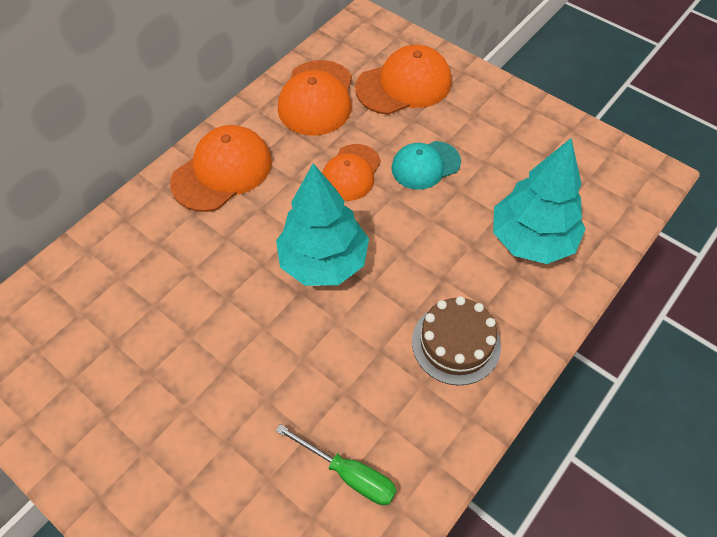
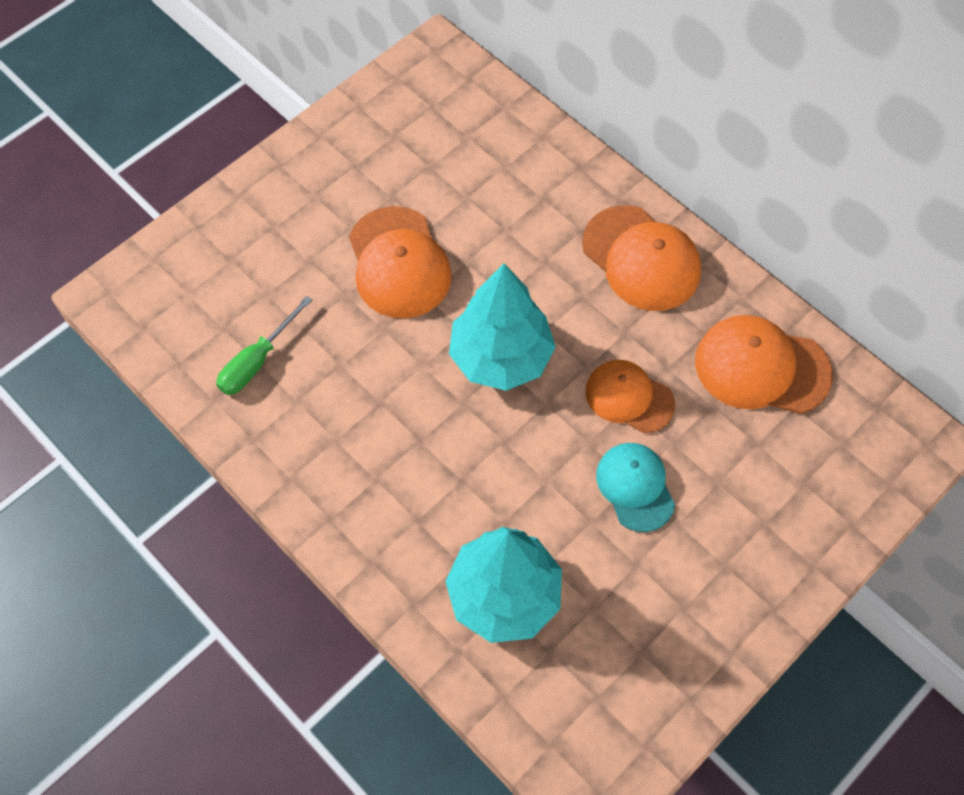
camera: 95 degrees right, 5 degrees up
orange cap [355,45,452,115] -> orange cap moved to [349,206,452,318]
brown cake [412,296,501,385] -> none

